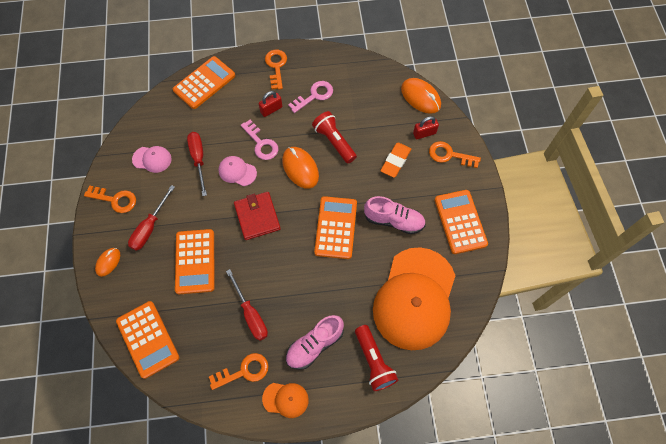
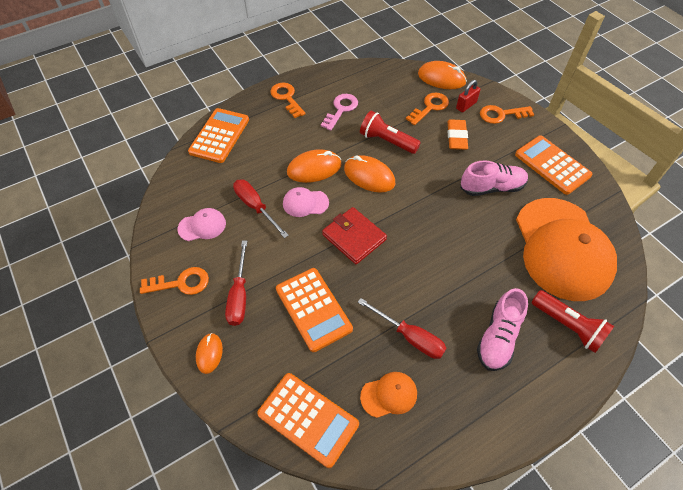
camera: 25 degrees left, 10 degrees down
orange key [209,353,268,390] -> orange key moved to [406,92,449,125]
pink key [241,120,278,160] -> orange mouse [287,149,342,183]
red padlock [259,91,282,117] -> none
orange cap [262,383,309,418] -> orange cap moved to [360,372,417,418]
orange calculator [314,196,357,259] -> none

